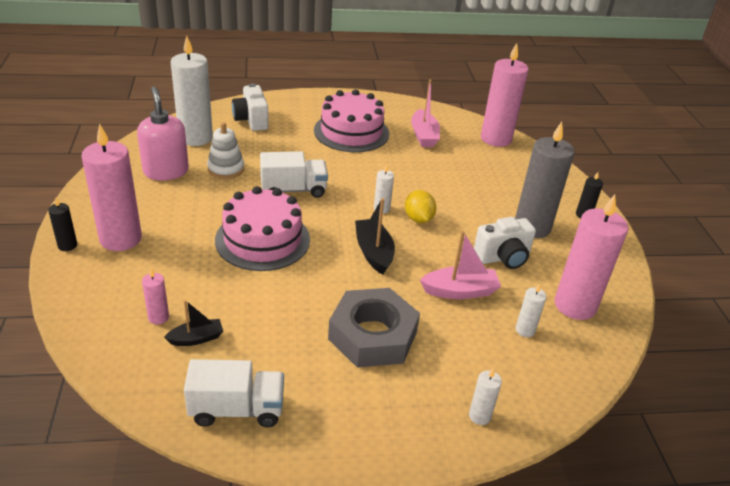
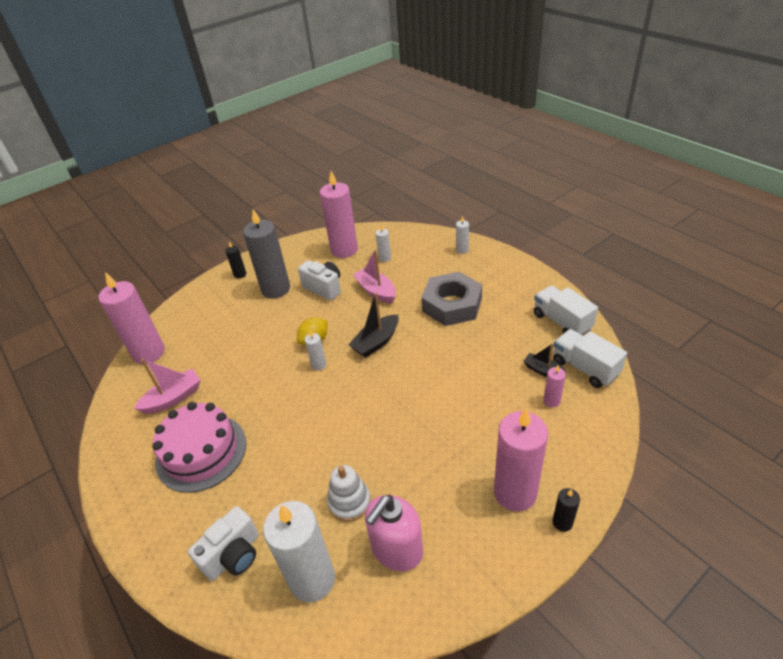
camera: 115 degrees left, 5 degrees up
pink cake [215,186,310,271] -> none
white truck [260,151,328,198] -> white truck moved to [553,329,627,388]

